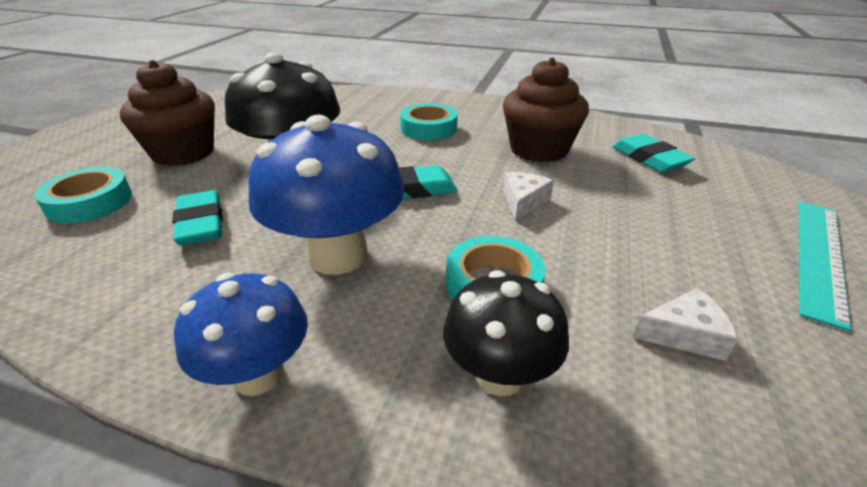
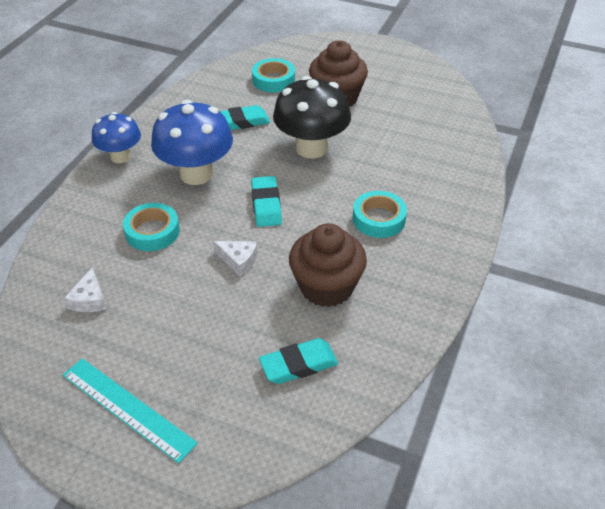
camera: 95 degrees right, 10 degrees up
black mushroom [443,270,569,396] -> none

